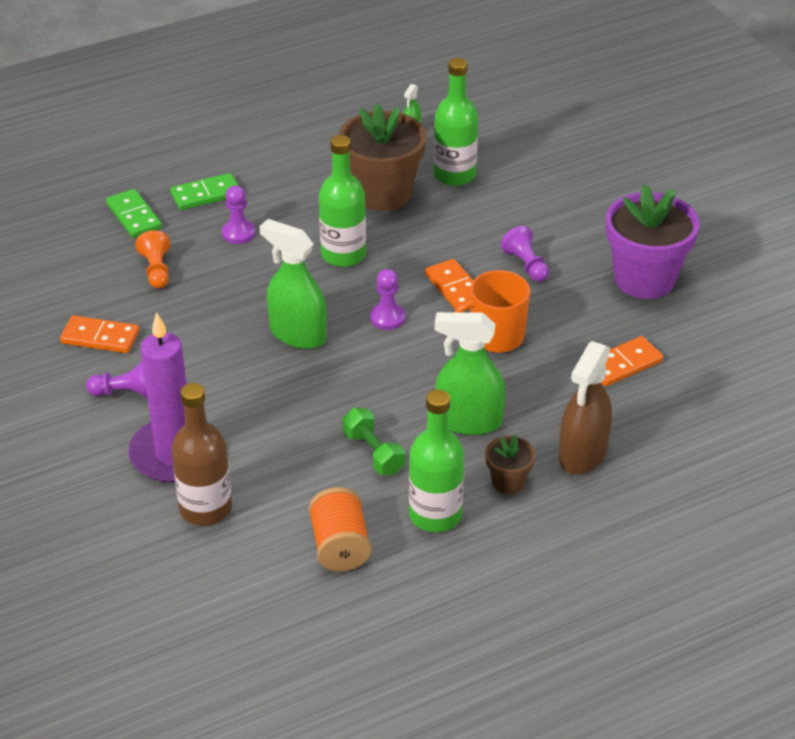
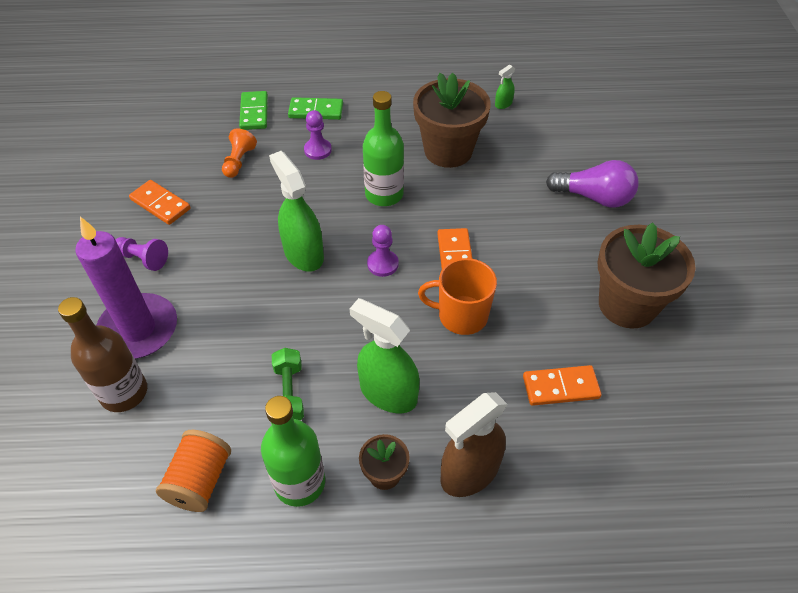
camera: 25 degrees right, 10 degrees up
green bottle [434,58,478,186] -> none
purple pawn [501,226,549,282] -> none
purple flower pot [606,184,700,299] -> brown flower pot [598,222,696,329]
none -> purple light bulb [546,160,639,207]

